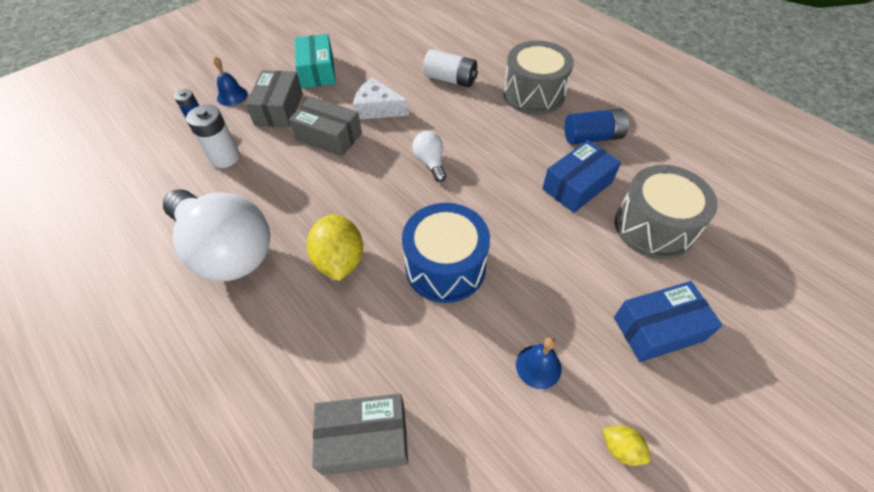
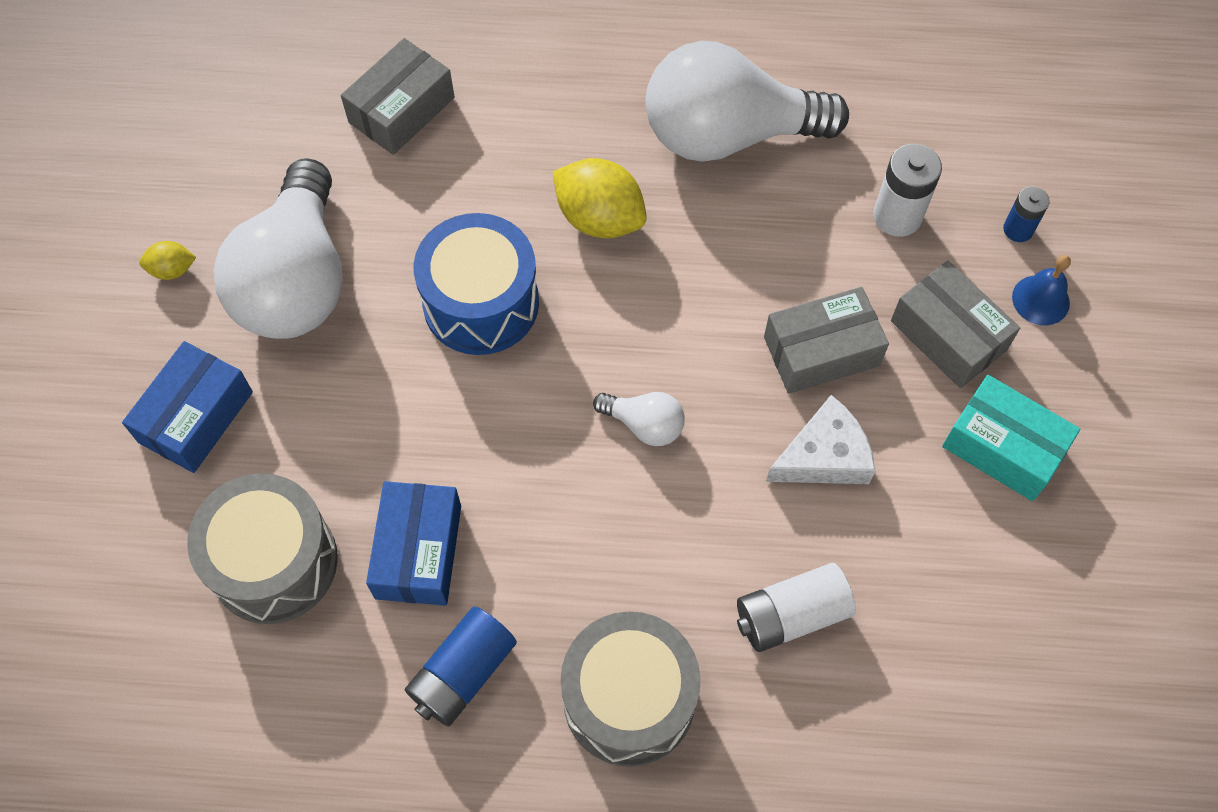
camera: 135 degrees right, 10 degrees up
blue bell [516,337,562,389] -> white light bulb [213,158,343,339]

